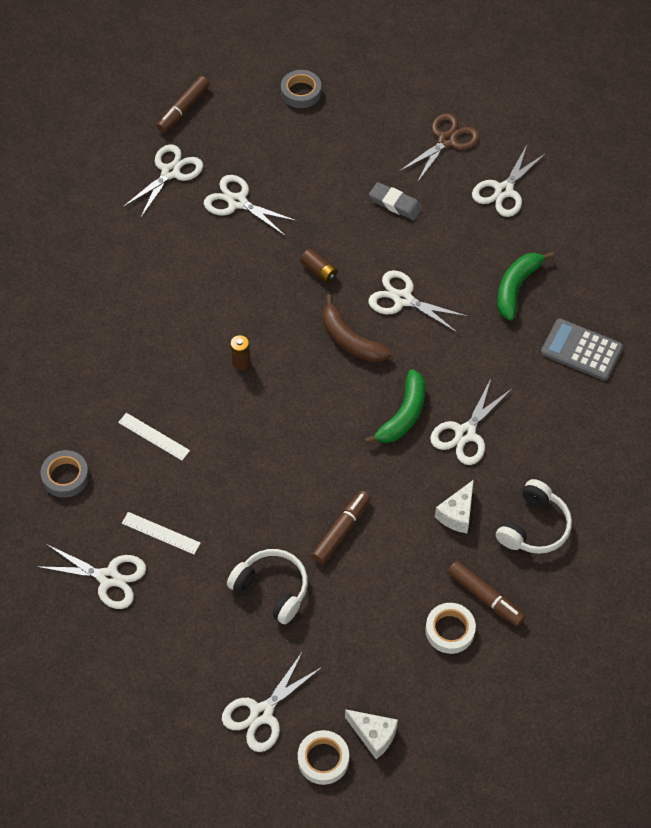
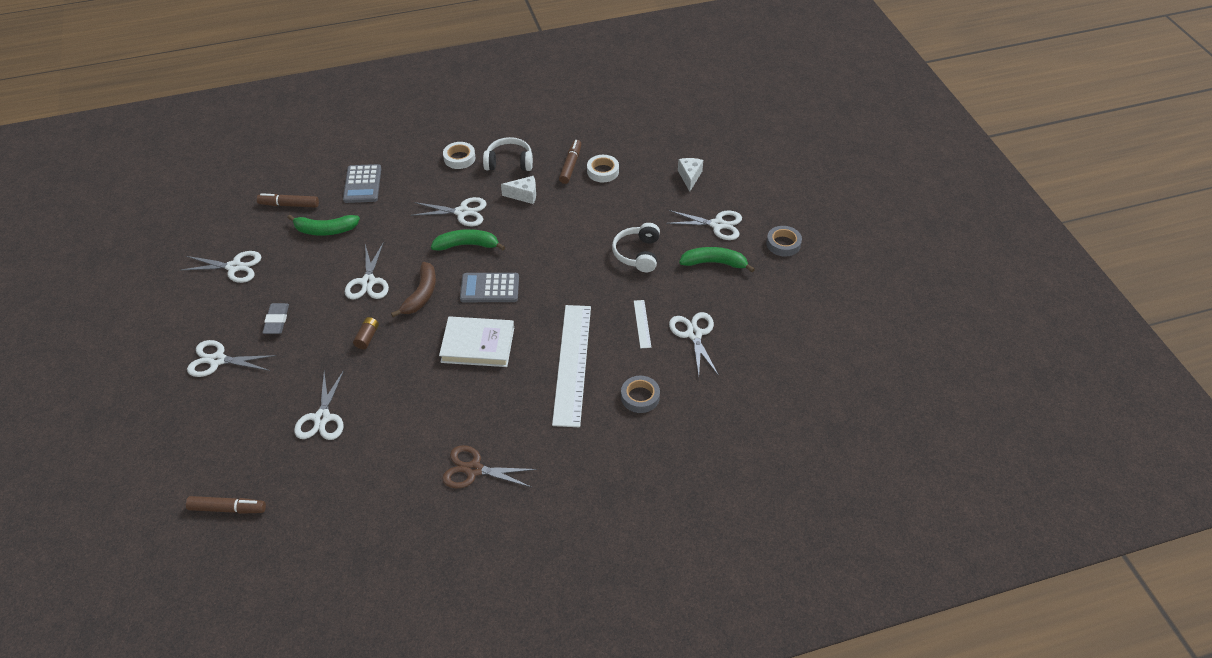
camera: 120 degrees left, 10 degrees down
white ruler [118,413,190,460] -> white ruler [552,305,591,427], size x2.36
white scissors [122,144,203,219] -> white scissors moved to [187,340,276,377]
brown battery [230,335,251,370] -> white book [439,316,514,367]
grey tape [281,70,321,108] -> grey tape moved to [766,226,802,256]
white tape [298,730,349,785] -> white tape moved to [443,142,476,169]
brown marker [312,491,371,564] -> brown marker moved to [257,193,319,208]
brown scissors [400,113,480,183] -> brown scissors moved to [442,445,537,488]
none -> grey calculator [460,273,519,302]
none -> green banana [679,247,755,272]

